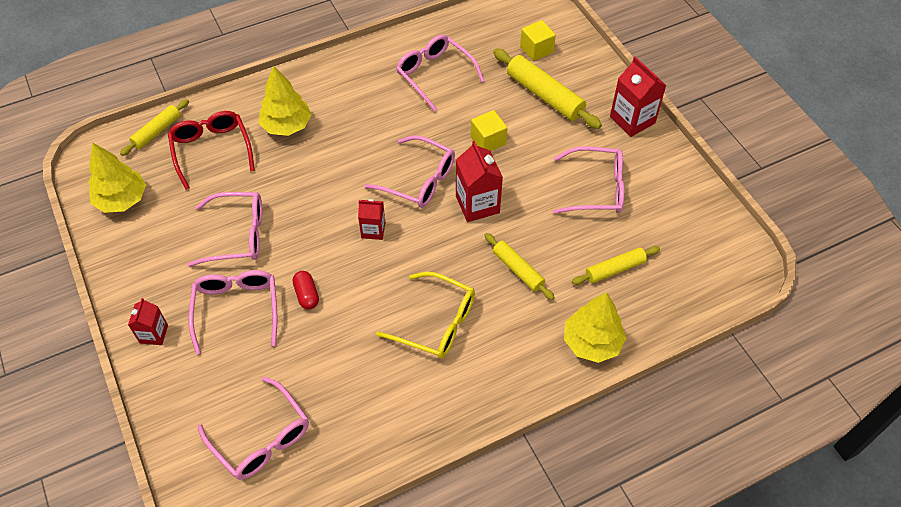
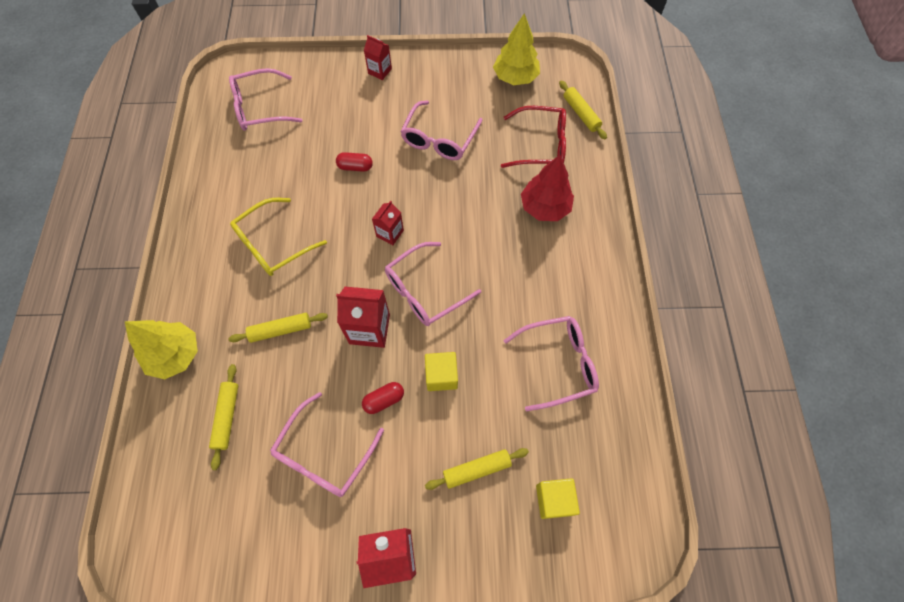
camera: 115 degrees right, 10 degrees up
pink glasses [189,270,277,354] -> none
yellow tree [259,66,312,136] -> red tree [521,155,574,221]
yellow rolling pin [493,49,602,129] -> yellow rolling pin [425,448,529,490], size x0.61
none -> red capsule [362,382,404,414]

